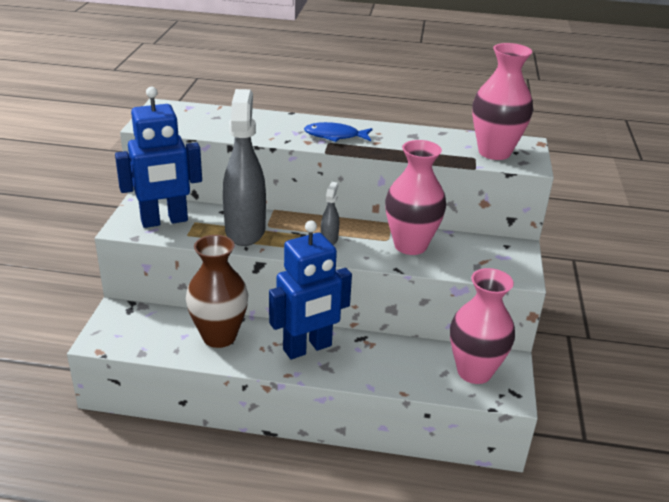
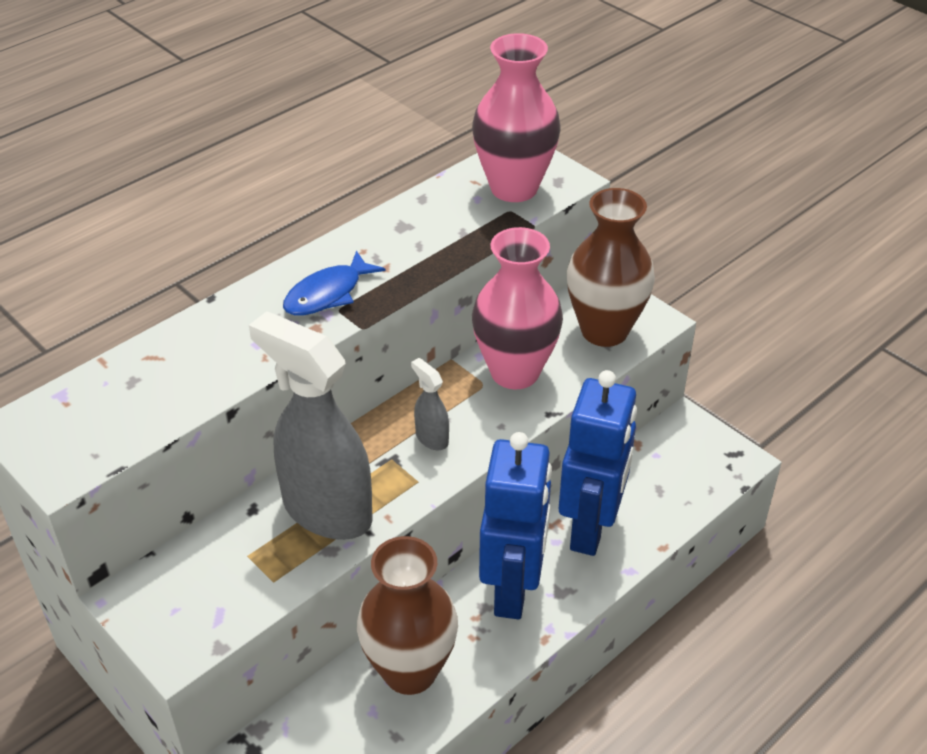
camera: 50 degrees left, 10 degrees up
blue robot [115,87,202,228] -> blue robot moved to [559,370,637,556]
pink vase [450,268,515,384] -> none
none -> brown vase [567,188,655,347]

